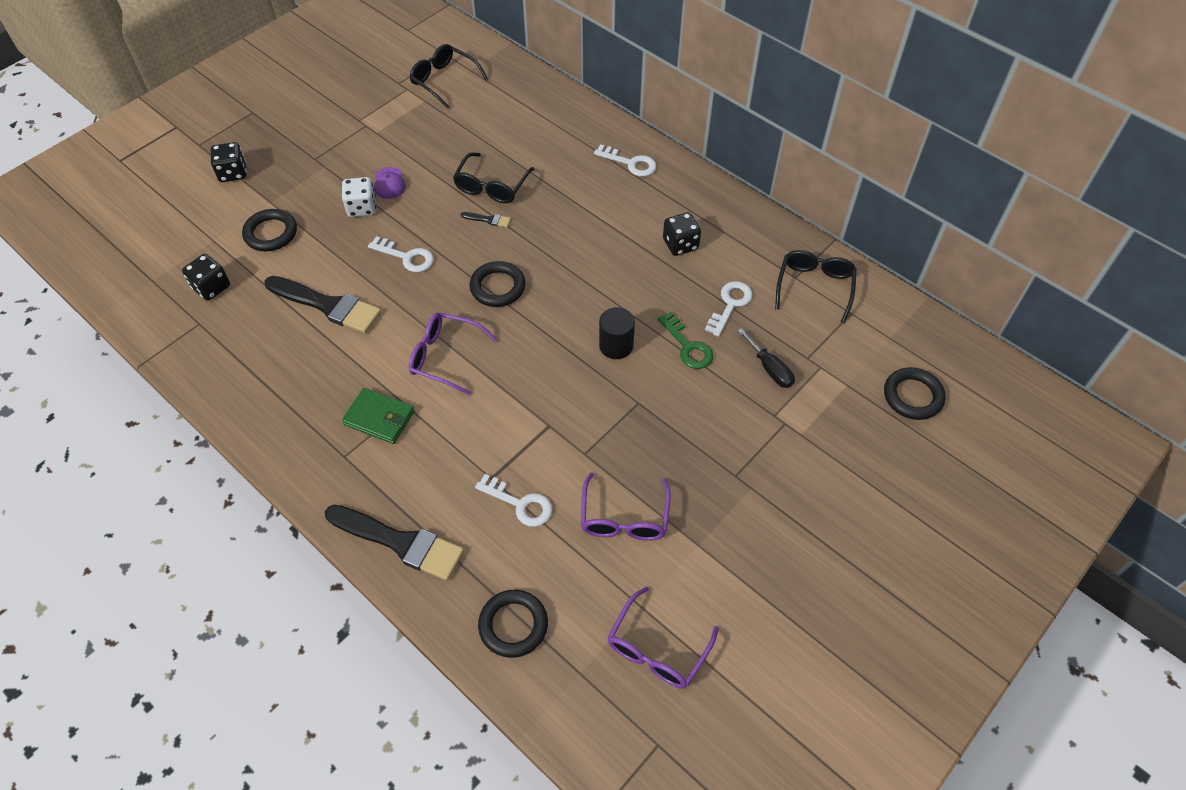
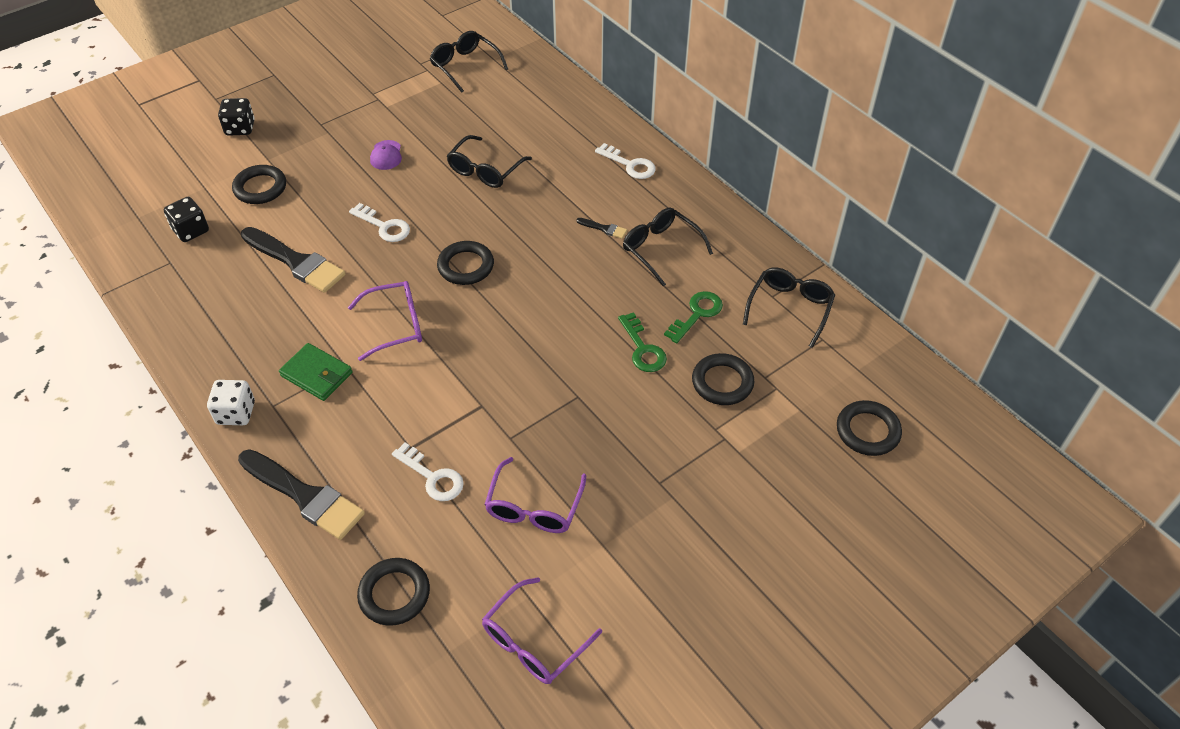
camera: 10 degrees right, 5 degrees down
white dice [342,177,376,217] -> white dice moved to [207,380,255,425]
purple glasses [409,312,497,395] -> purple glasses turned 135 degrees clockwise [348,281,422,361]
black brush [460,212,511,228] -> black brush moved to [576,218,627,239]
black cylinder [599,307,635,359] -> none
black dice [663,212,701,256] -> black glasses [623,208,713,287]
white key [705,281,753,337] -> green key [664,291,723,343]
black screwdriver [738,328,795,388] -> black ring [692,353,754,405]

